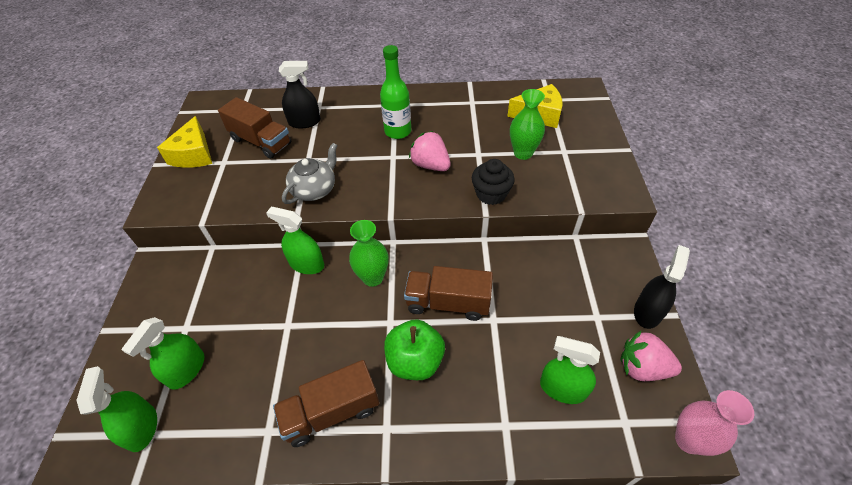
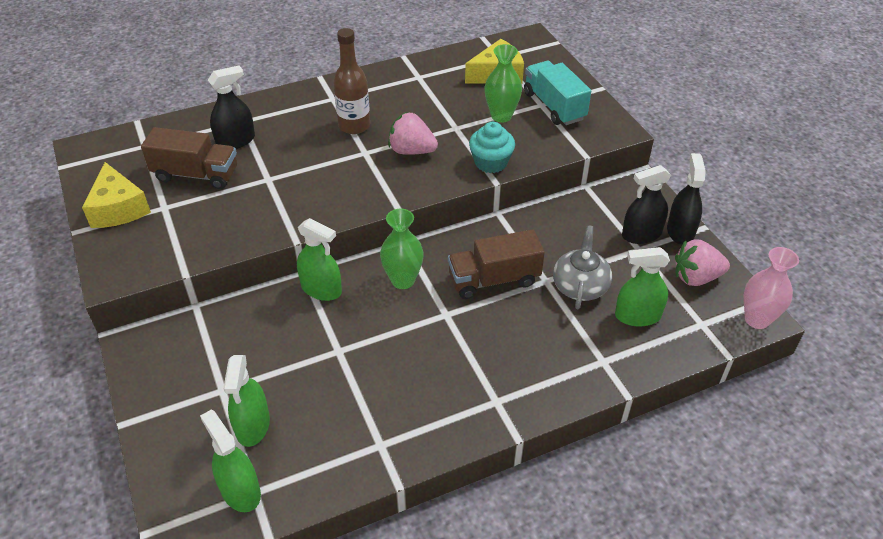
camera: 25 degrees left, 5 degrees down
green spray bottle [266,207,324,274] -> green spray bottle turned 150 degrees counterclockwise [297,218,342,301]
brown truck [273,360,380,447] -> none
grey teapot [282,143,338,204] -> grey teapot moved to [553,225,612,309]
green bottle [380,45,411,139] -> brown bottle [333,28,370,134]
green apple [384,319,445,380] -> none
black cupcake [472,159,515,205] -> turquoise cupcake [469,122,515,173]
none -> turquoise truck [524,61,591,125]
none -> black spray bottle [622,165,671,244]

